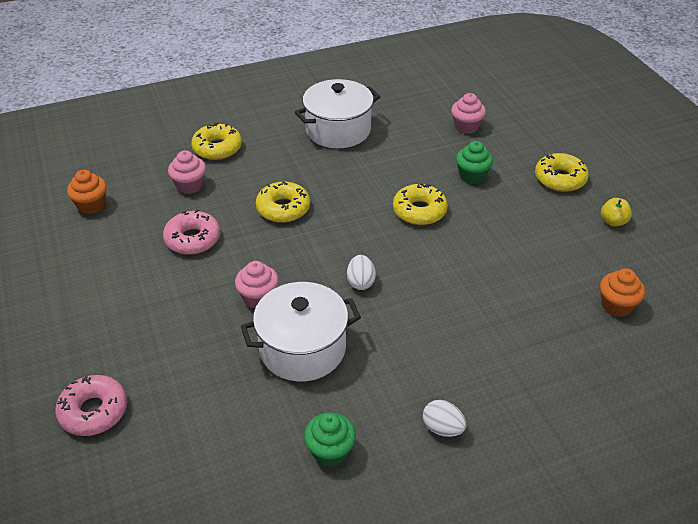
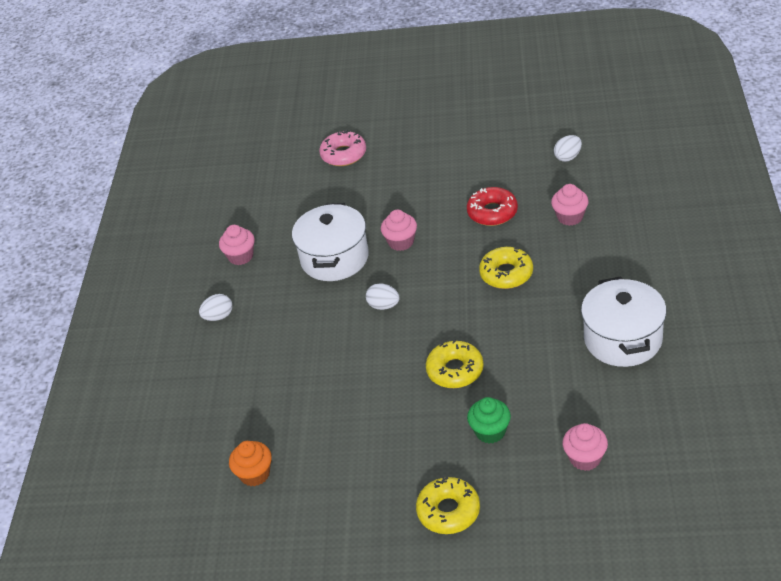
camera: 120 degrees right, 0 degrees up
orange cupcake [67,170,107,214] -> white egg [554,135,582,162]
pink donut [163,210,220,254] -> red donut [467,187,518,226]
yellow donut [191,122,242,160] -> none
green cupcake [304,412,356,467] -> pink cupcake [219,225,255,265]
yellow apple [601,198,632,227] -> none

